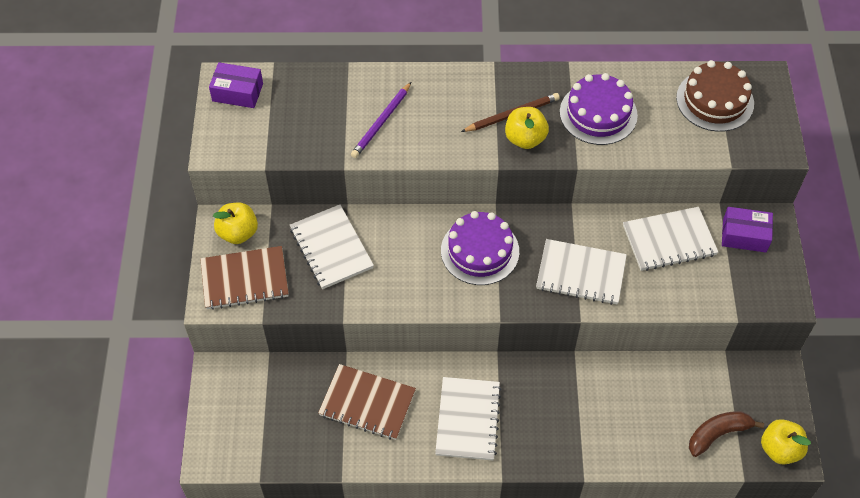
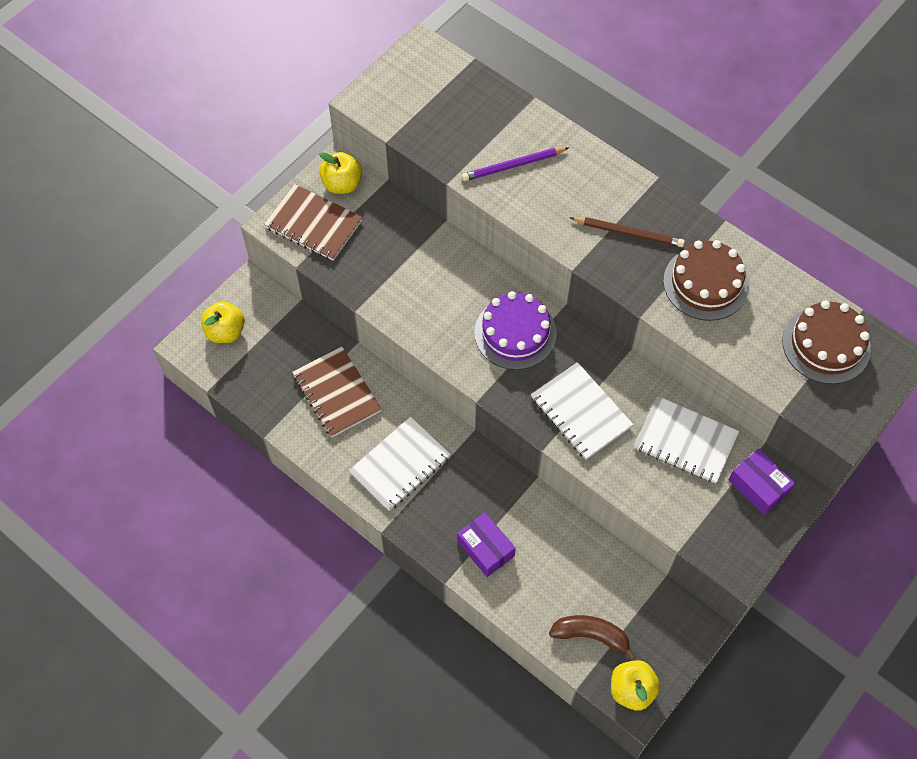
camera: 40 degrees right, 5 degrees up
purple box [209,62,263,108] -> purple box moved to [457,512,516,577]
white notebook [290,205,374,289] -> none
yellow apple [505,107,549,149] -> yellow apple moved to [201,301,245,343]
purple cake [560,73,638,145] -> brown cake [663,240,749,321]

